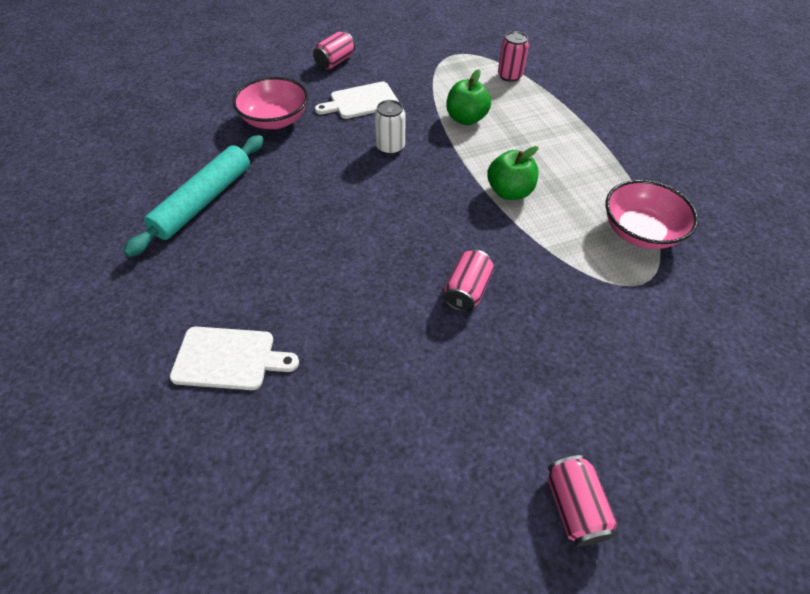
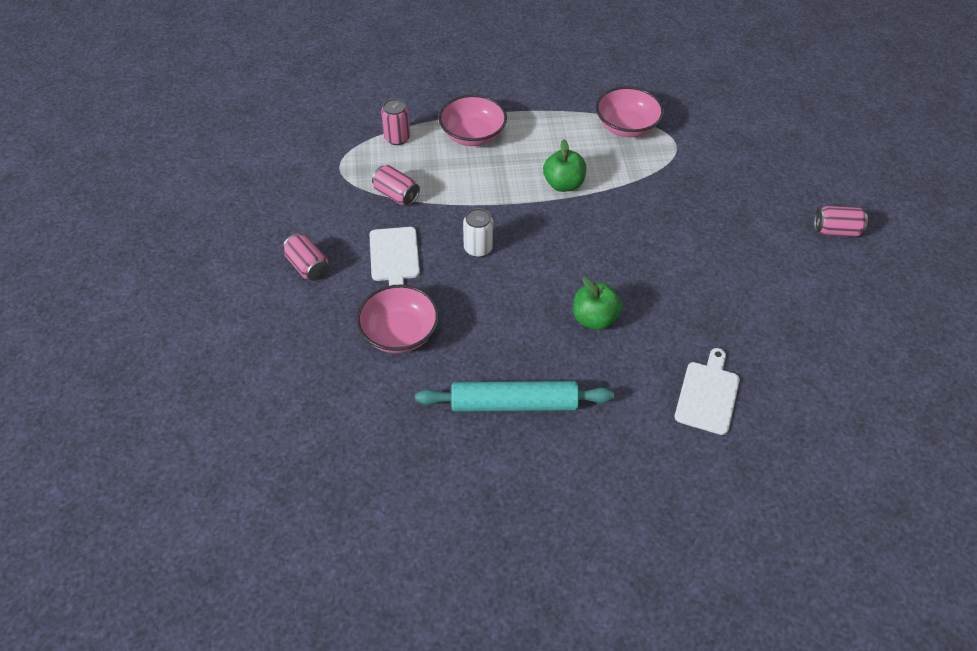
camera: 75 degrees left, 0 degrees up
turquoise rolling pin [123,135,264,257] -> turquoise rolling pin turned 45 degrees counterclockwise [415,381,614,412]
pink can [444,249,494,312] -> pink can moved to [372,165,420,206]
green apple [446,69,491,125] -> green apple moved to [573,277,622,330]
none -> pink bowl [438,95,507,146]

